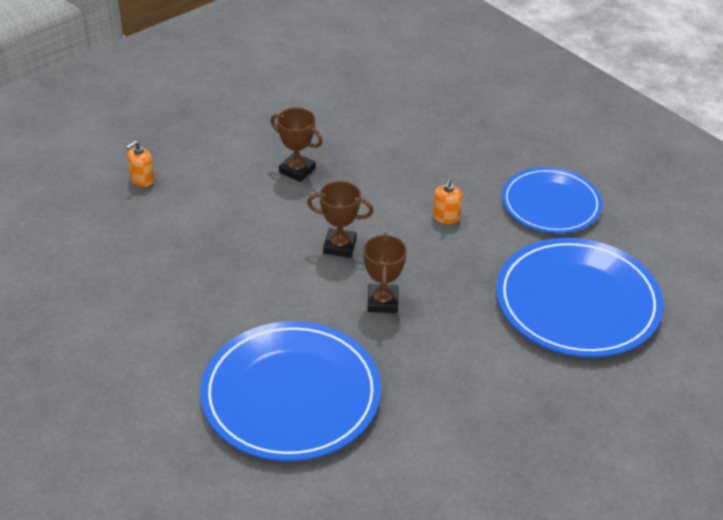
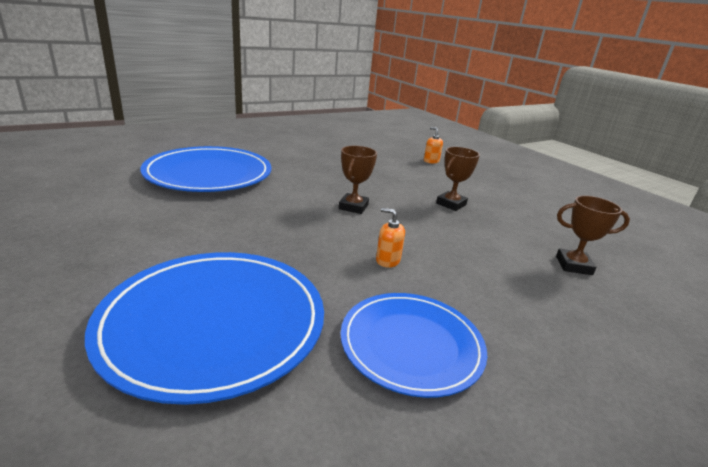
camera: 95 degrees right, 15 degrees down
brown trophy [363,233,407,313] -> brown trophy moved to [556,196,630,275]

